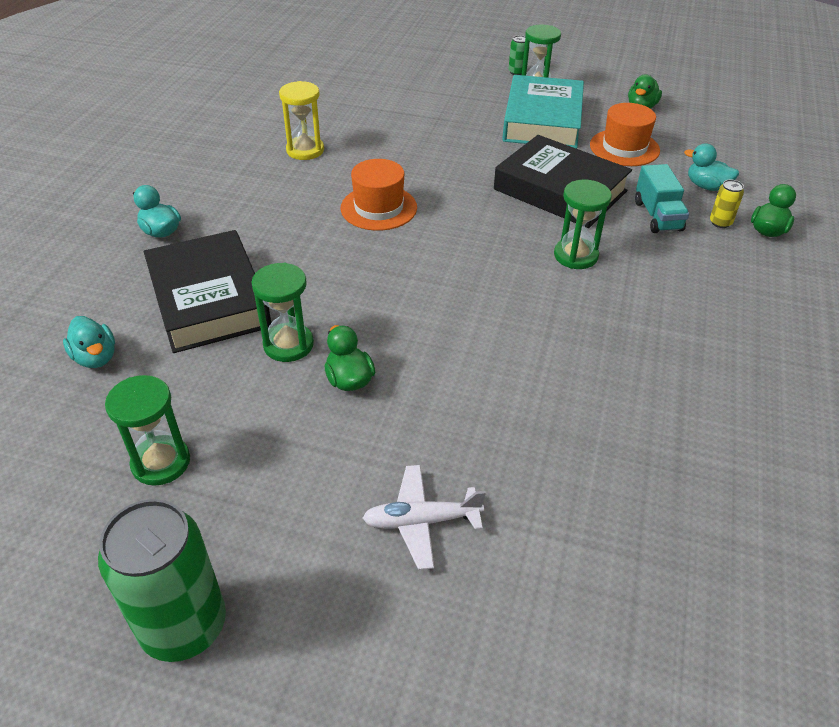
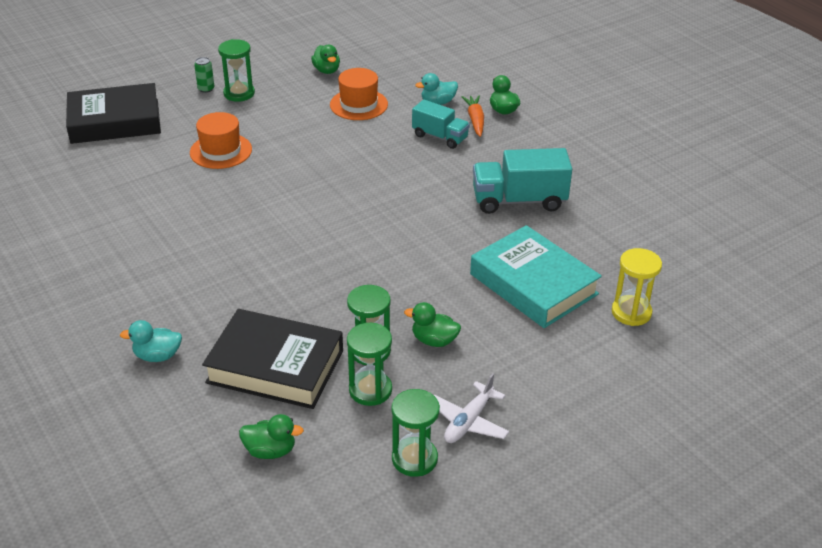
camera: 50 degrees left, 5 degrees down
turquoise duck [63,316,115,368] -> green duck [239,414,304,459]
green can [98,499,226,662] -> none
yellow hourglass [279,81,324,160] -> yellow hourglass moved to [612,248,662,326]
orange hat [341,159,417,231] -> orange hat moved to [190,112,252,169]
white plane [362,465,486,570] -> white plane moved to [434,373,509,443]
black book [494,135,632,228] -> black book moved to [66,83,161,144]
turquoise book [502,75,584,149] -> turquoise book moved to [470,225,602,328]
green hourglass [554,180,612,269] -> green hourglass moved to [347,323,392,406]
yellow can [710,180,744,228] -> orange carrot [462,95,484,137]
none -> turquoise truck [473,148,572,214]

